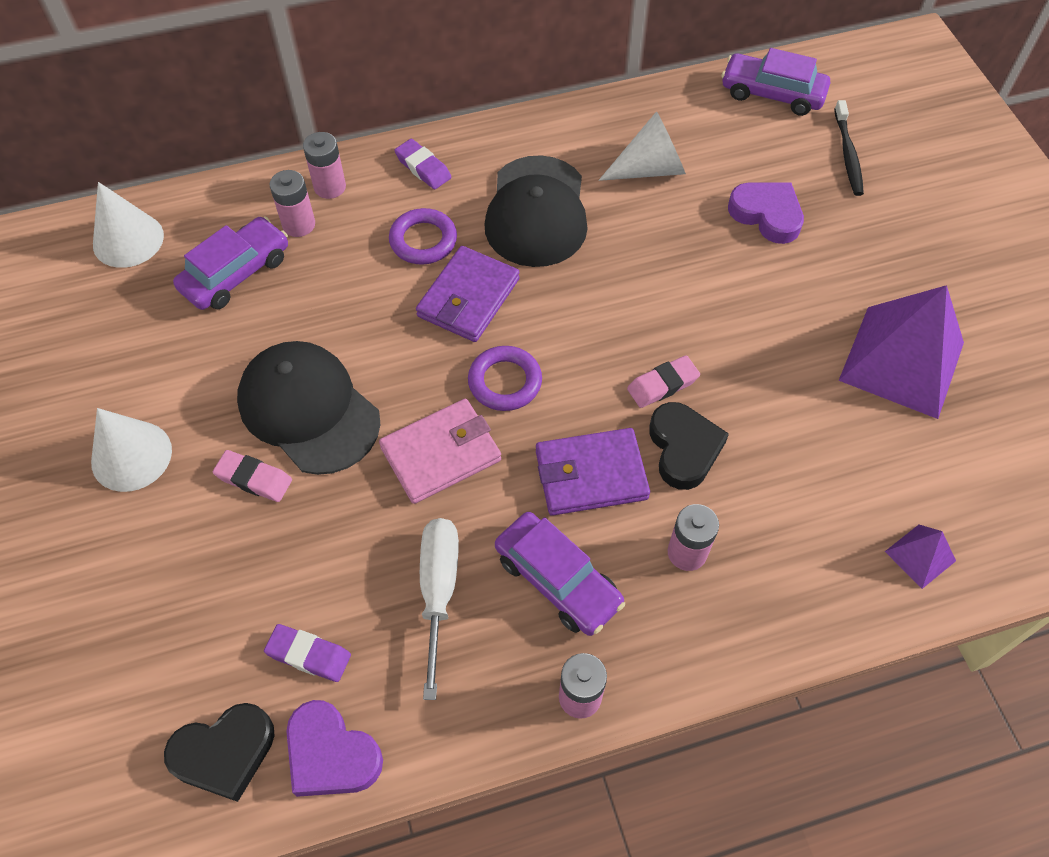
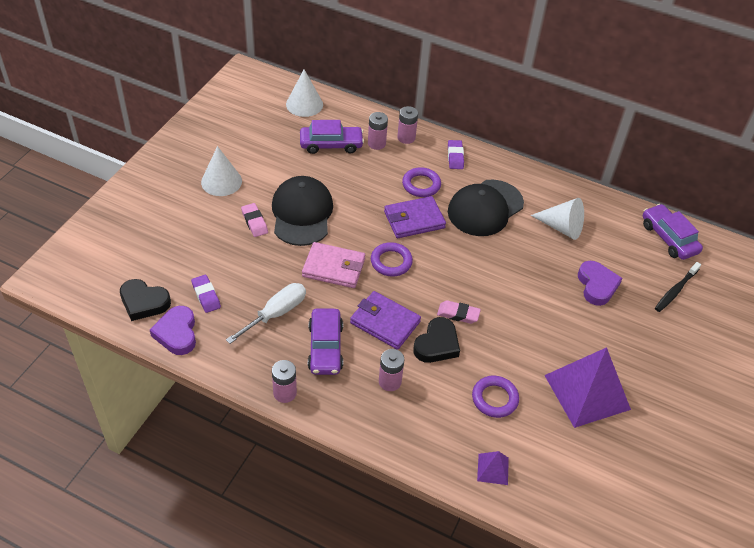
camera: 40 degrees right, 10 degrees down
none -> purple ring [472,376,519,418]

